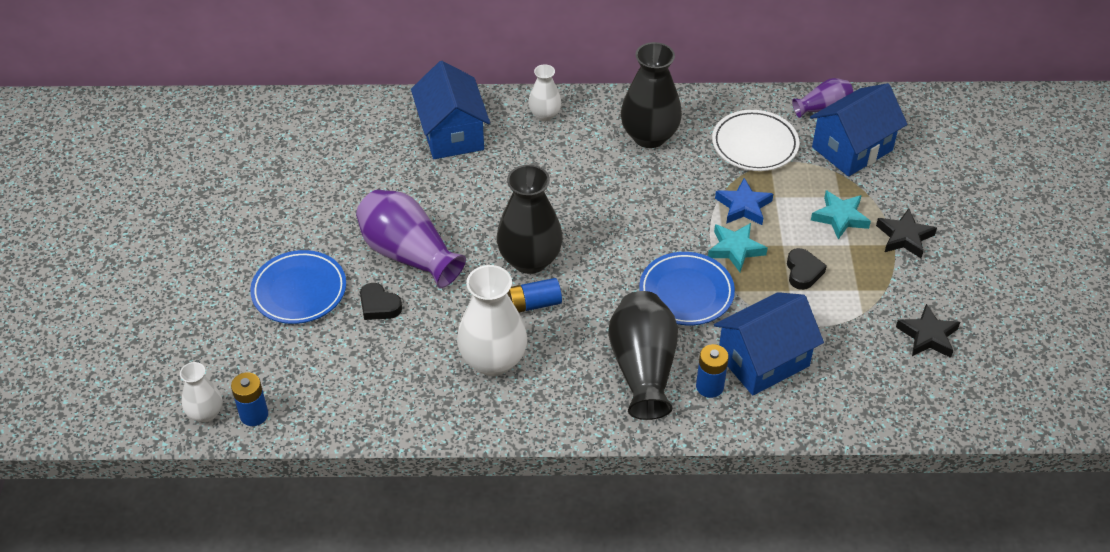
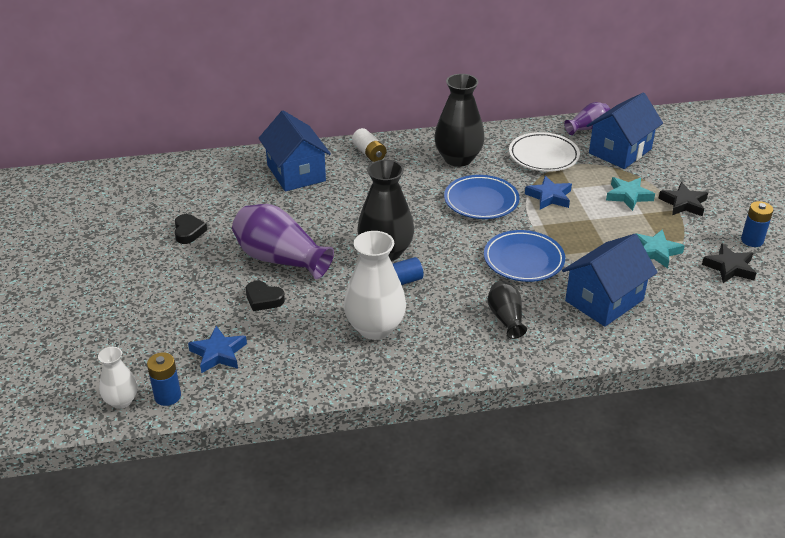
camera: 10 degrees left, 10 degrees down
blue plate [250,250,346,324] -> blue plate moved to [444,175,520,219]
white vase [528,64,561,121] -> white battery [352,128,386,162]
black vase [608,291,678,420] -> black vase [488,281,527,339], size x0.55
blue battery [696,344,729,398] -> blue battery moved to [741,201,773,247]
turquoise star [708,223,768,272] -> turquoise star moved to [635,229,685,268]
black heart [787,248,827,290] -> black heart moved to [175,214,207,244]
none -> blue star [188,326,247,373]

